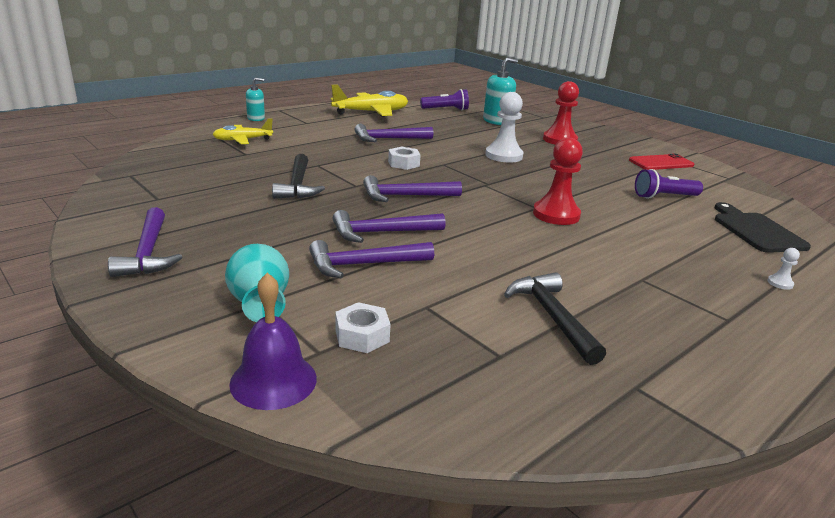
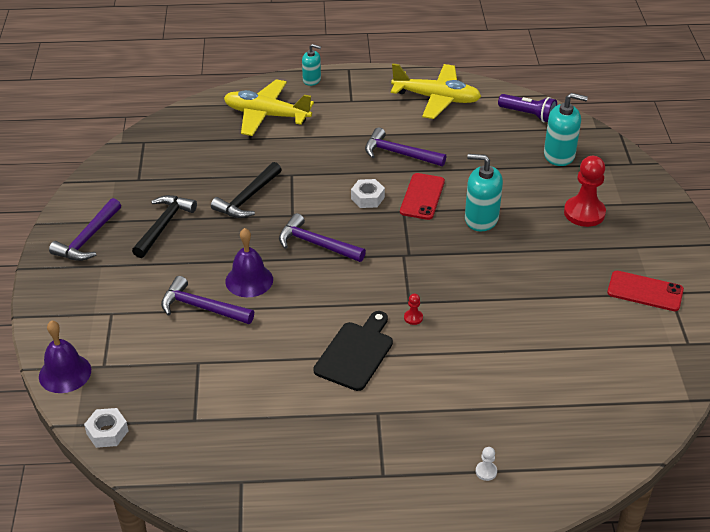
camera: 40 degrees right, 15 degrees up
yellow plane [212,118,273,144] -> yellow plane [224,79,314,136], size x1.62
turquoise vase [225,244,289,322] -> none
purple hammer [333,210,445,243] -> purple bell [226,228,273,297]
white nut [335,302,391,353] -> white nut moved to [84,408,128,448]
white pawn [485,92,524,163] -> turquoise soap dispenser [465,154,503,231]
black hammer [504,272,606,365] -> black hammer moved to [132,195,197,258]
red pawn [533,137,583,225] -> red pawn [404,294,423,325], size x0.42
purple flashlight [635,169,703,199] -> none
black cutting board [715,202,811,253] -> black cutting board moved to [313,311,393,391]
none -> red phone [400,173,445,220]

